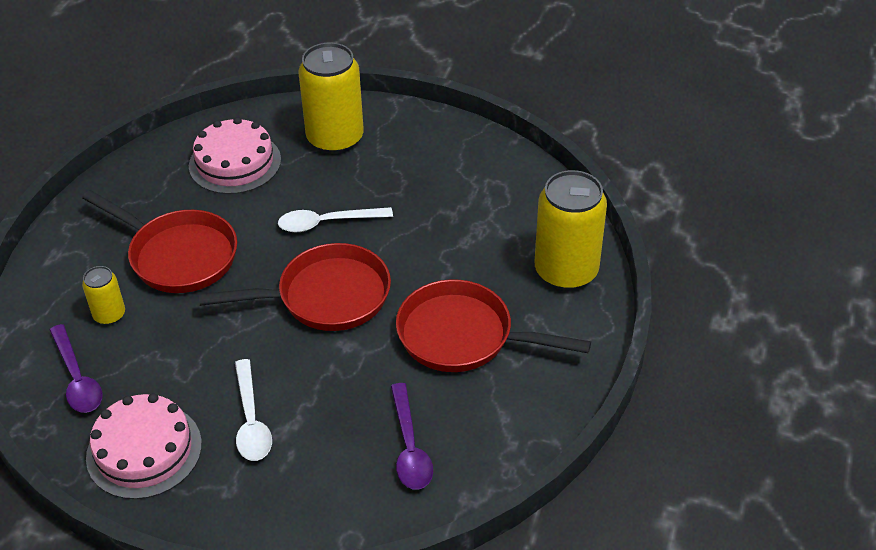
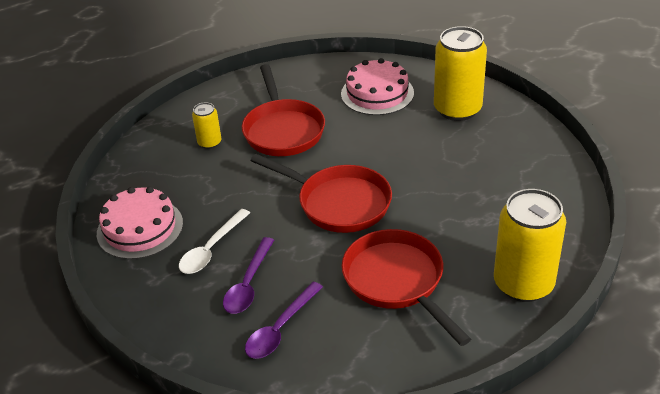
camera: 45 degrees right, 5 degrees down
purple spoon [50,324,103,413] -> purple spoon moved to [223,237,274,314]
white spoon [278,207,393,232] -> none

